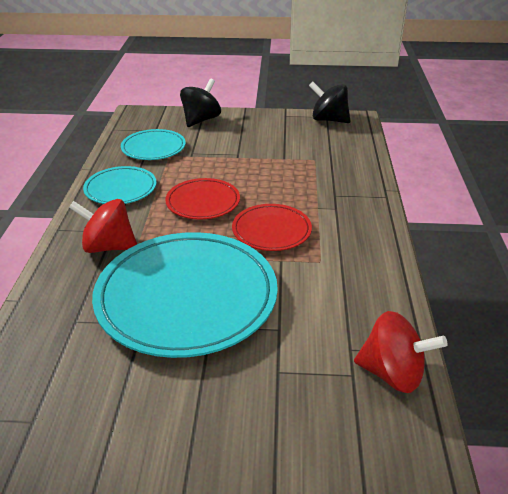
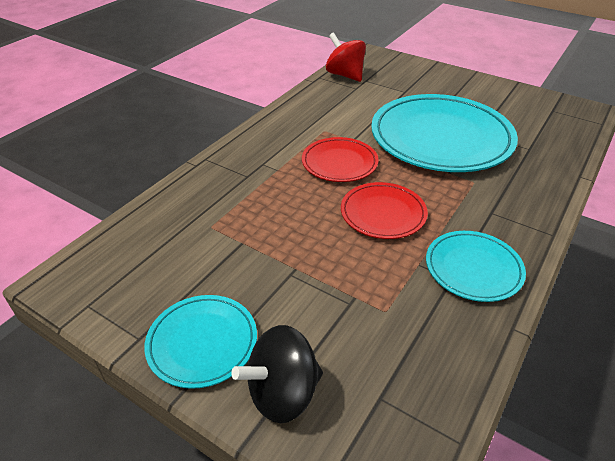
camera: 150 degrees left, 5 degrees up
red spinning top [69,199,137,253] -> none
turquoise plate [121,129,186,160] -> turquoise plate moved to [144,295,257,389]
black spinning top [309,82,350,123] -> none

